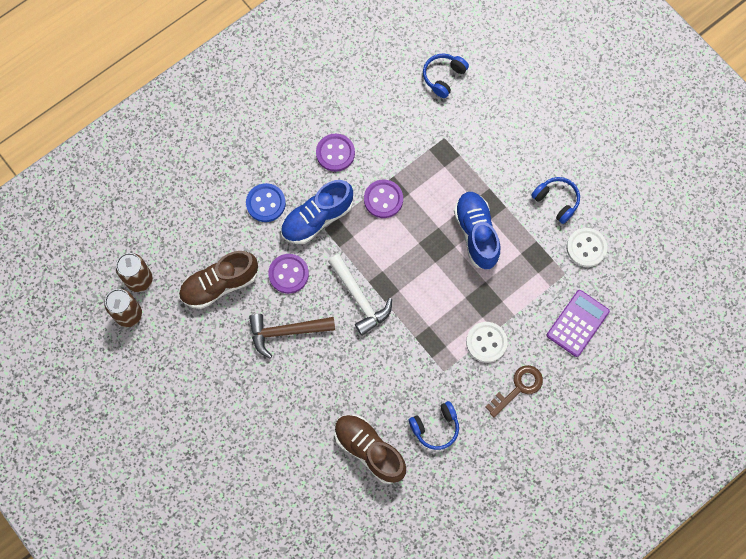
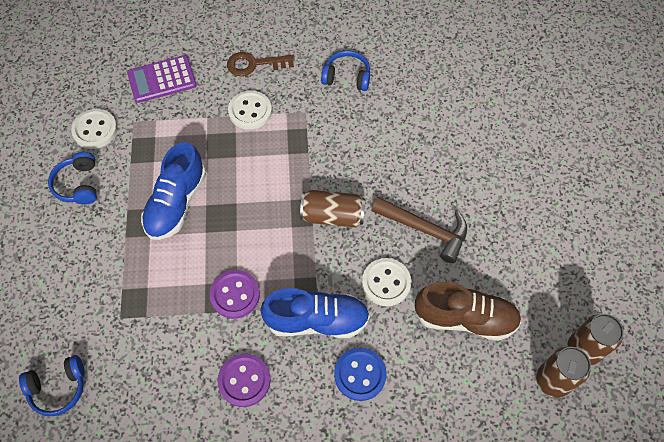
camera: 145 degrees left, 10 degrees down
purple button [268,254,309,294] -> white button [362,258,411,306]
white hammer [328,254,392,336] -> brown can [300,190,366,227]
brown shoe [334,415,406,484] -> none

